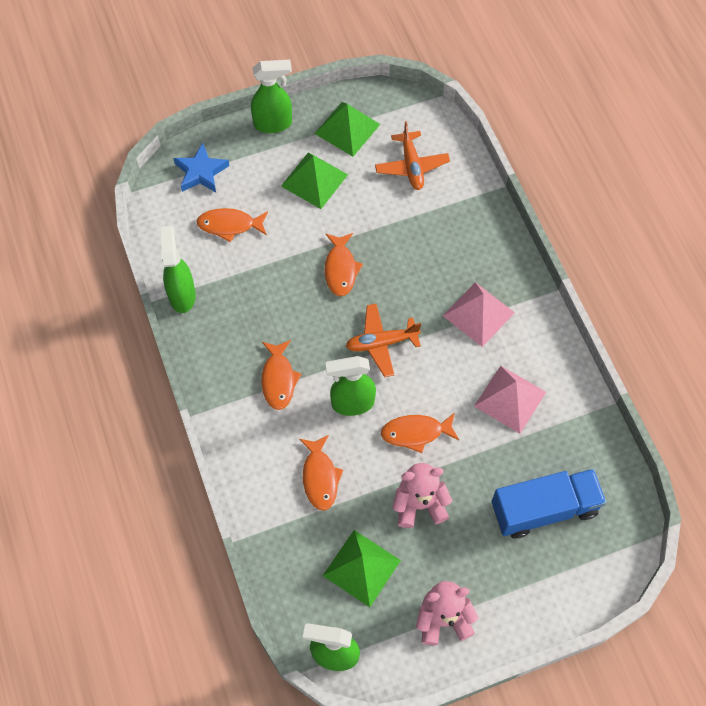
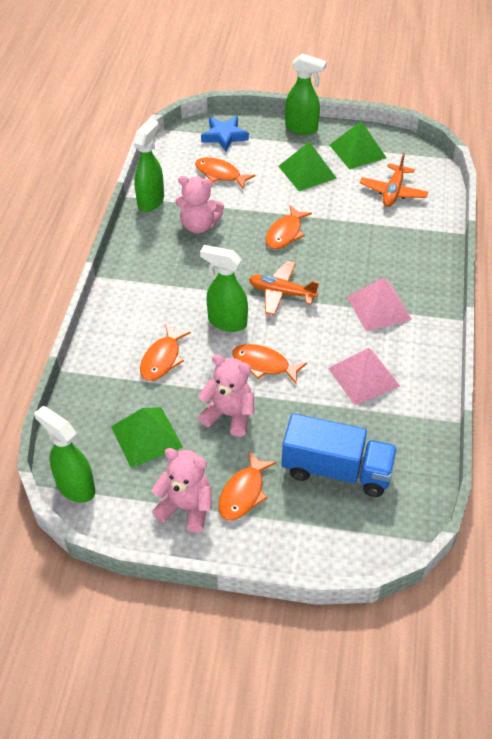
camera: 30 degrees right, 15 degrees down
orange fish [261,340,301,410] -> orange fish moved to [219,451,276,521]
none -> pink teddy bear [176,176,224,233]

